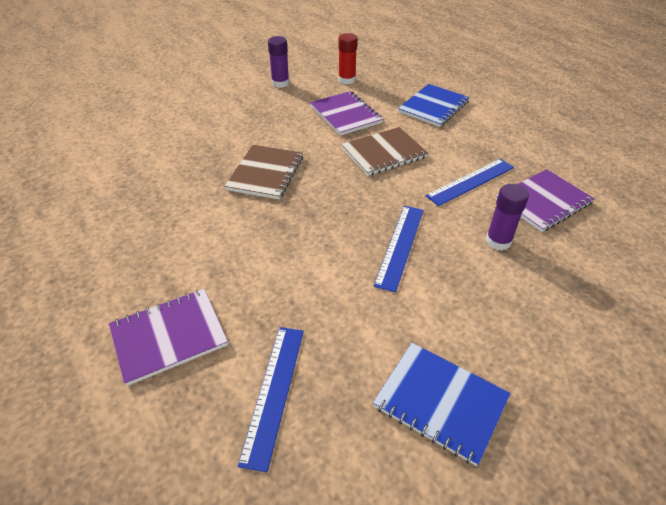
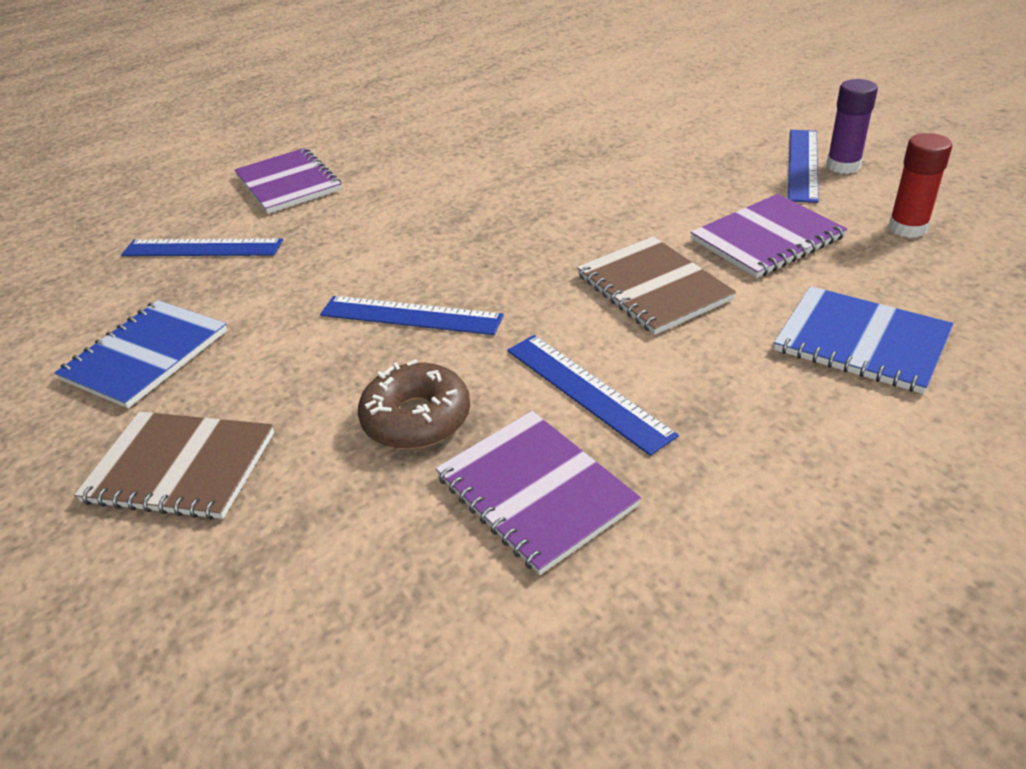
camera: 90 degrees right, 5 degrees down
brown notebook [225,145,303,199] -> brown notebook moved to [74,412,274,520]
purple glue stick [486,184,529,251] -> brown donut [358,359,470,449]
none -> blue ruler [788,130,819,203]

